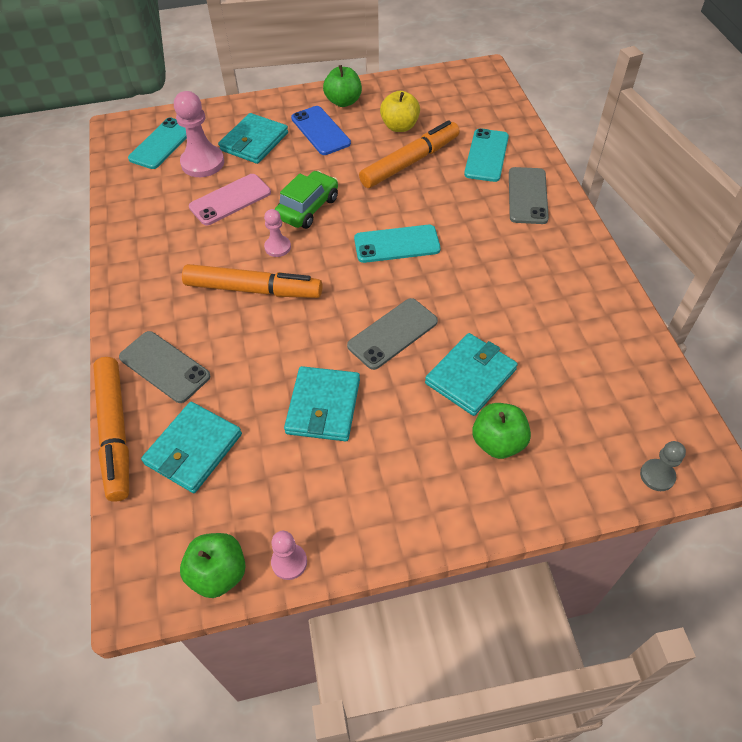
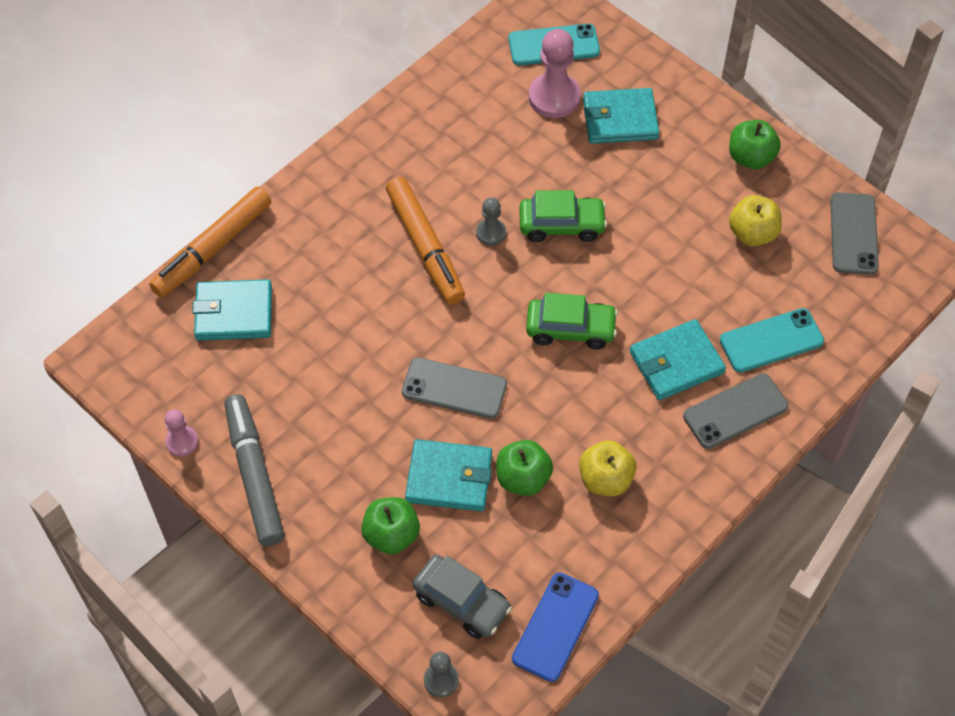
camera: 55 degrees right, 5 degrees up
grey phone [119,331,211,403] -> grey phone moved to [830,192,879,275]
green apple [180,533,246,598] -> green apple moved to [496,440,553,496]
pink phone [189,174,271,225] -> none
pink pawn [264,209,291,257] -> grey pawn [476,198,506,245]
turquoise wallet [284,366,360,441] -> turquoise wallet moved to [630,319,726,400]
blue phone [291,106,351,155] -> blue phone moved to [512,573,599,682]
turquoise phone [354,225,441,263] -> green car [526,293,618,349]
orange marker [359,120,460,188] -> none
none -> grey marker [224,394,284,546]
none -> grey car [413,555,512,639]
none -> yellow apple [579,440,637,496]

